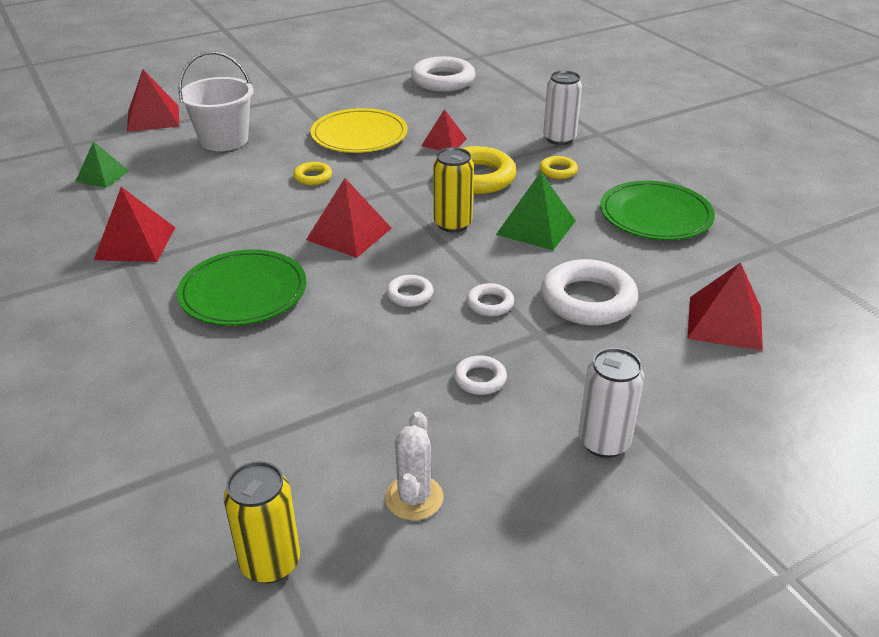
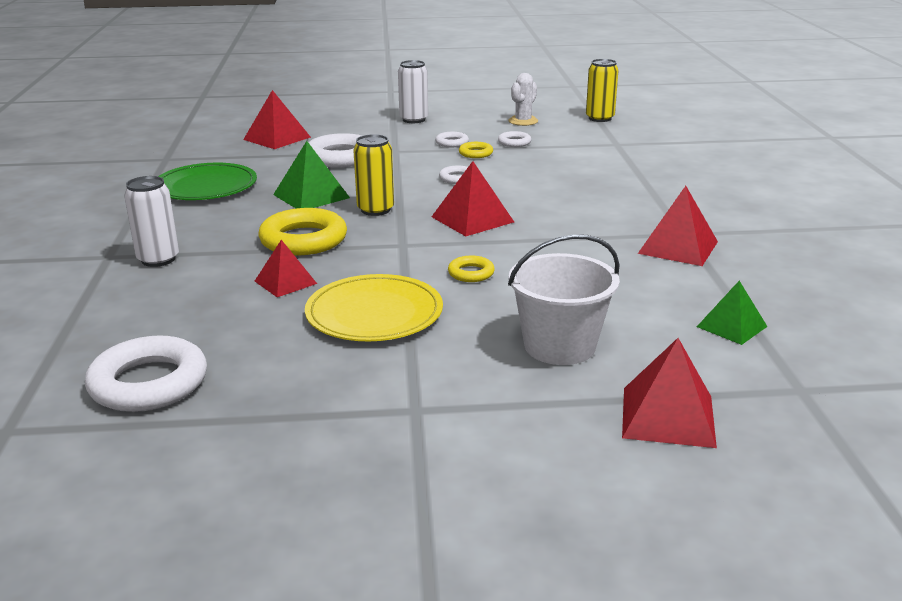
camera: 155 degrees left, 10 degrees down
green plate [177,249,307,326] -> none
white ring [467,283,514,316] -> white ring moved to [498,131,531,147]
yellow ring [539,156,578,179] -> yellow ring moved to [459,142,493,158]

